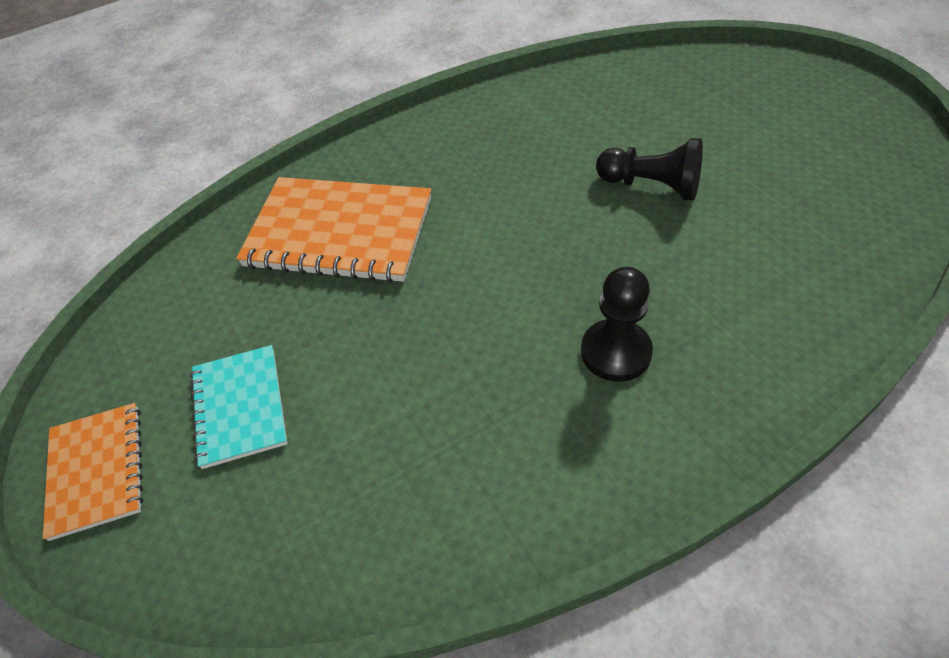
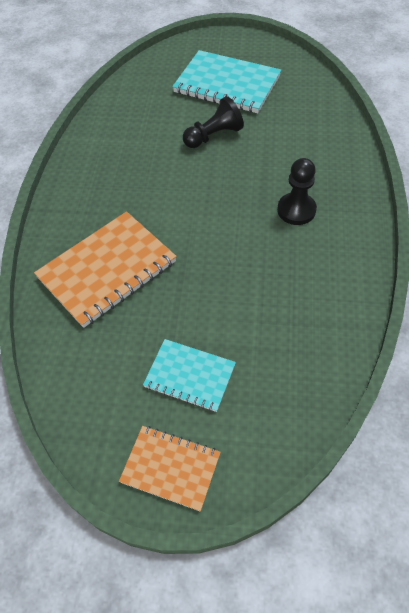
camera: 55 degrees left, 5 degrees up
none -> turquoise notebook [172,50,281,113]

